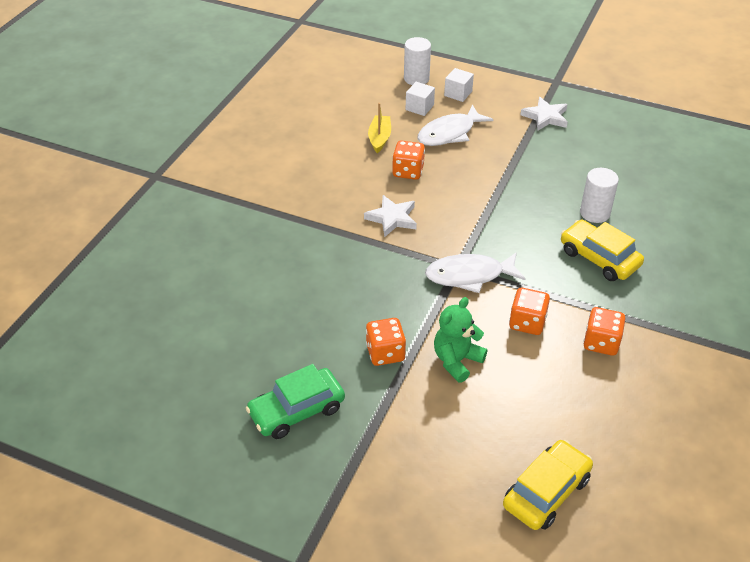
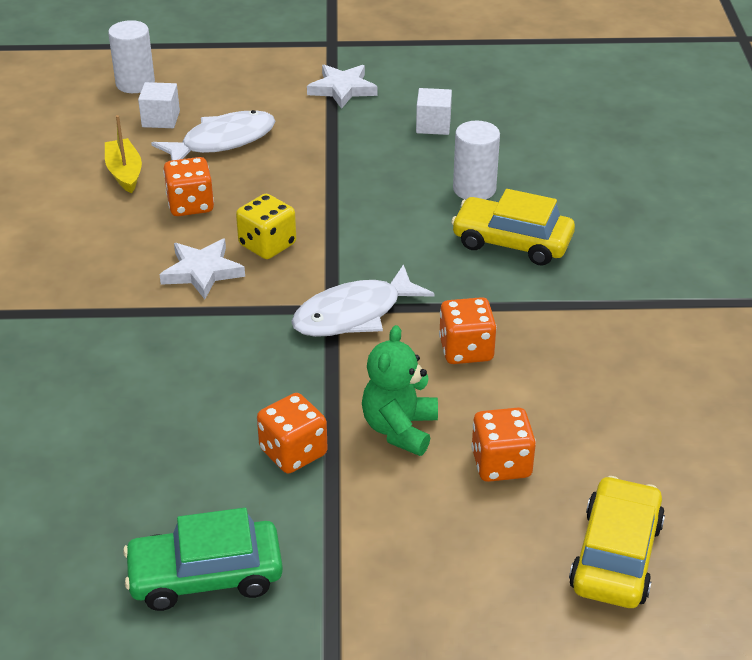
camera: 25 degrees left, 5 degrees down
green car [246,364,345,439] -> green car turned 45 degrees clockwise [123,508,283,611]
white fish [417,105,493,146] -> white fish turned 150 degrees counterclockwise [151,110,275,160]
white cube [444,68,474,102] -> white cube moved to [416,88,452,135]
orange dice [583,307,625,356] -> orange dice moved to [471,408,536,482]
none -> yellow dice [236,194,296,259]

